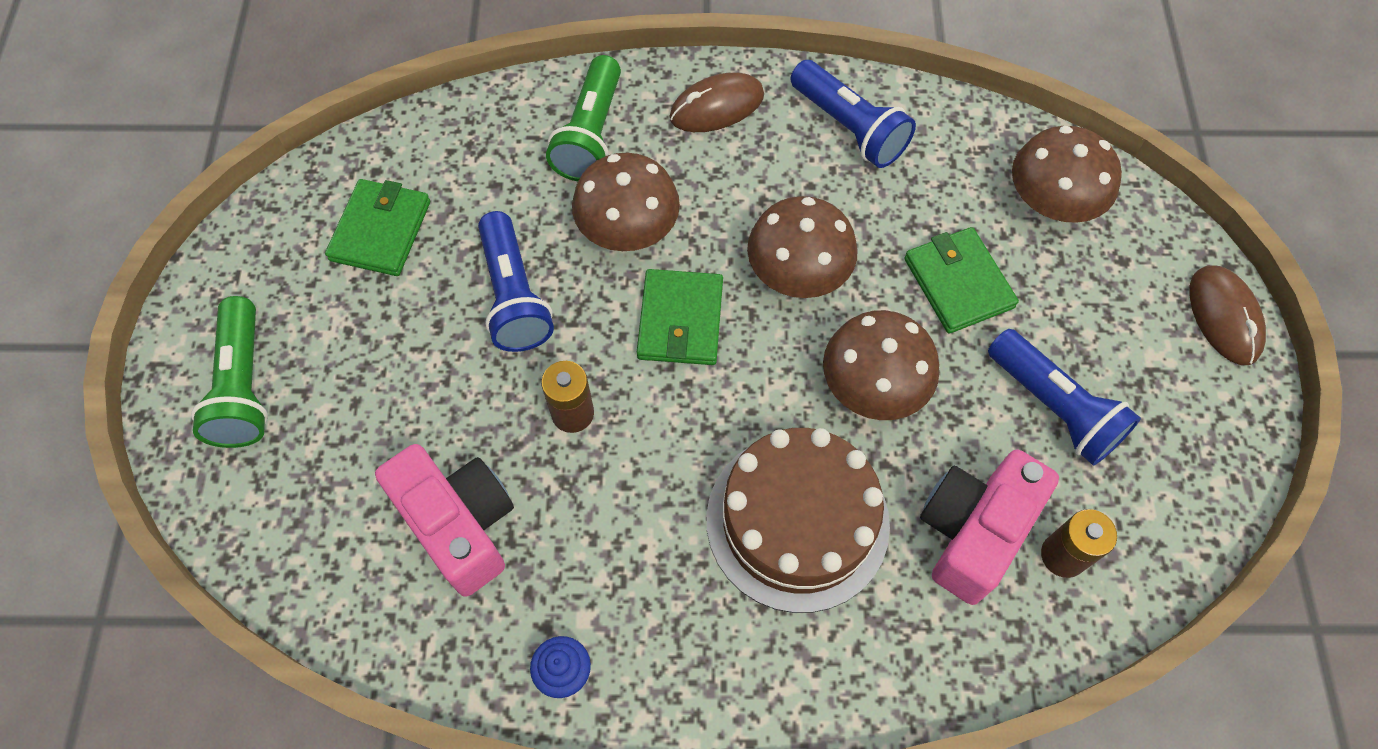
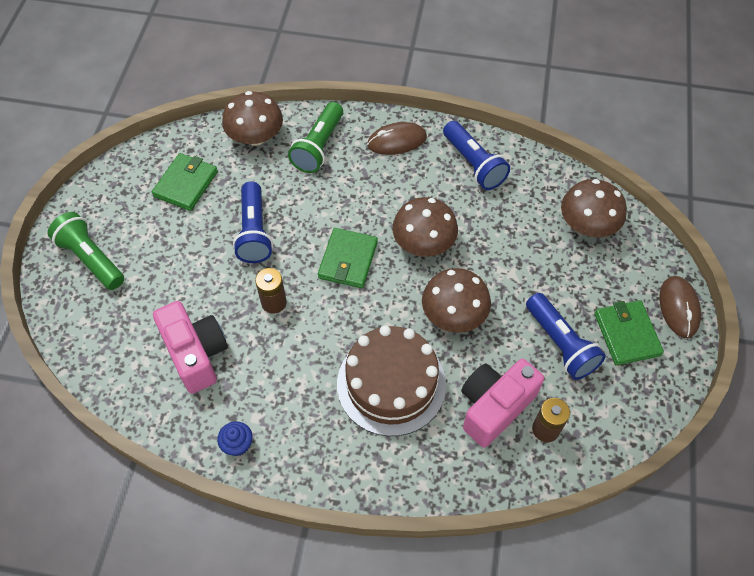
camera: 10 degrees right, 5 degrees down
green flashlight [191,296,268,448] -> green flashlight turned 135 degrees clockwise [48,212,124,290]
brown mushroom [572,153,680,251] -> brown mushroom moved to [222,91,283,146]
green wallet [904,227,1019,334] -> green wallet moved to [595,300,664,366]

